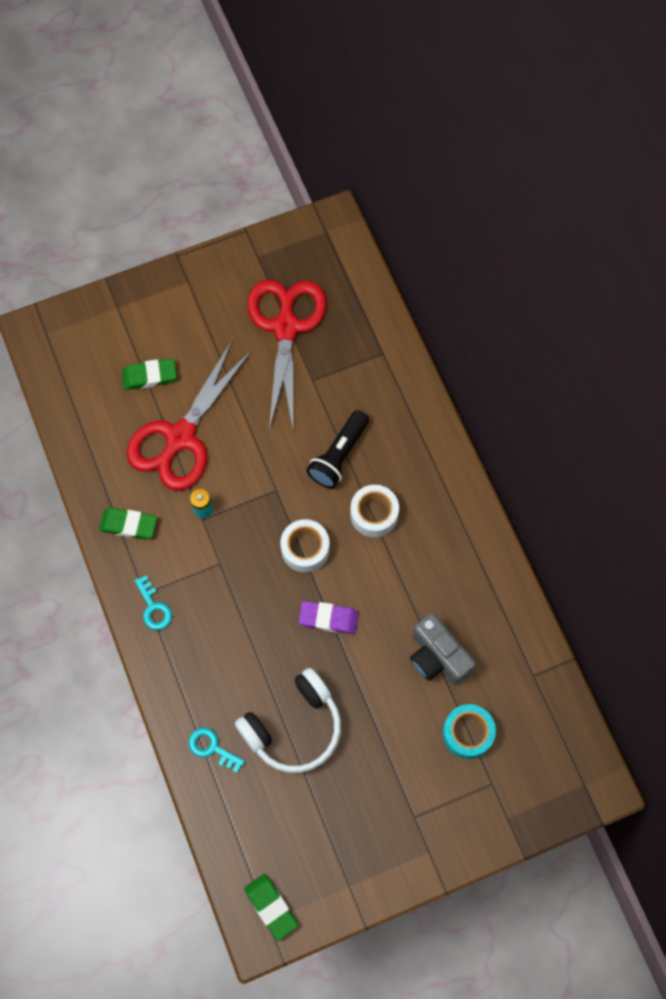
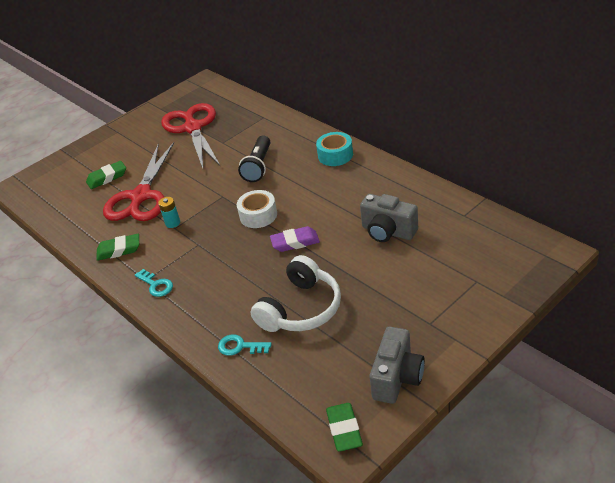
camera: 15 degrees left, 30 degrees down
green eraser [244,874,298,941] -> green eraser turned 45 degrees clockwise [326,403,363,452]
white tape [350,485,399,537] -> none
turquoise tape [442,704,496,759] -> turquoise tape moved to [316,132,353,166]
none -> grey camera [370,327,425,404]

